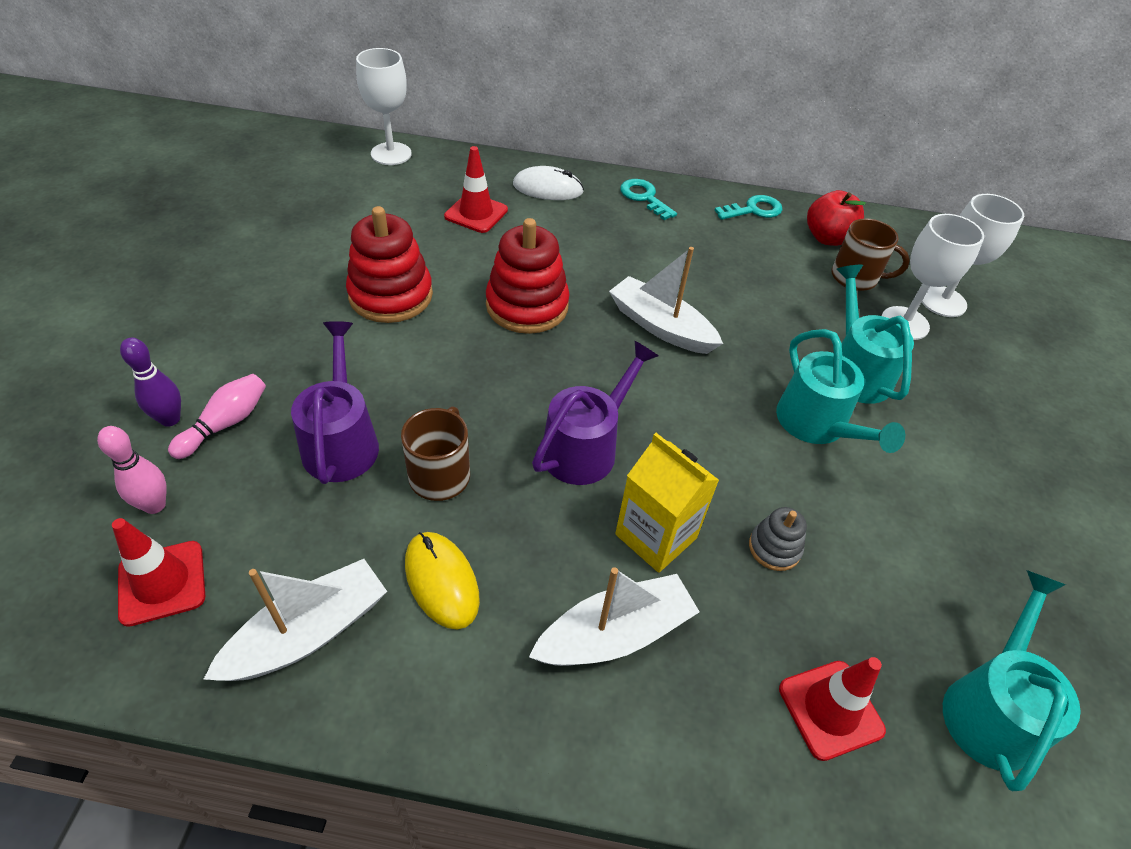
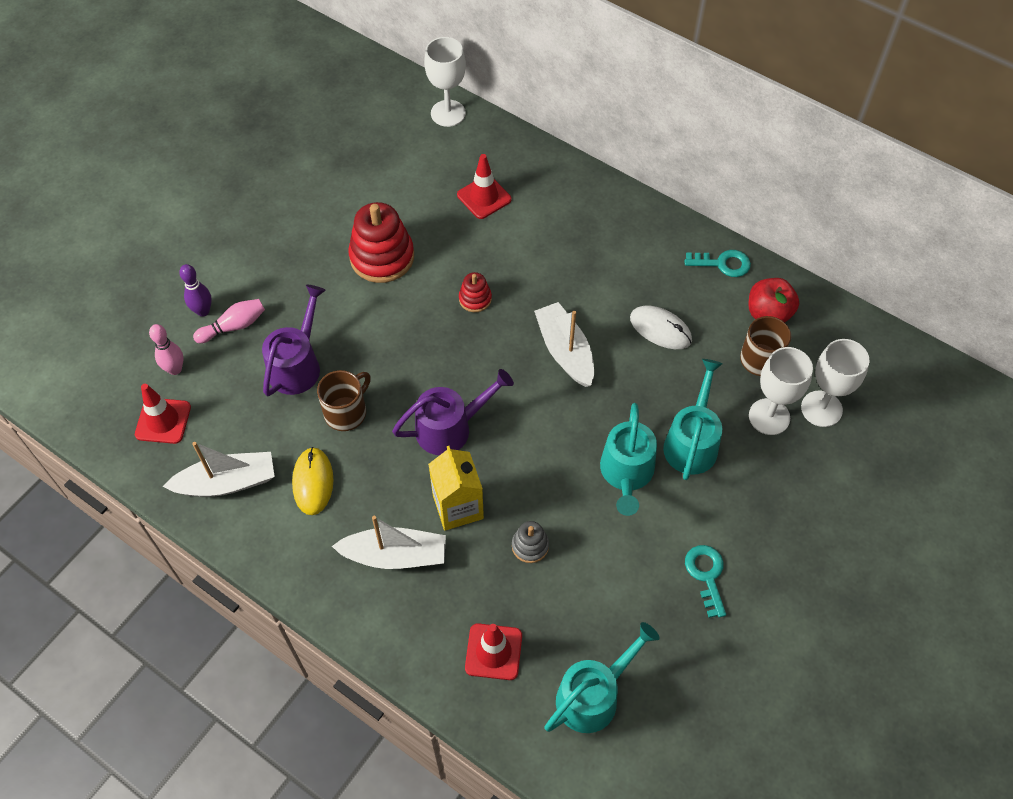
camera: 30 degrees right, 10 degrees up
red stacking toy [486,218,570,334] -> red stacking toy [459,272,492,312], size x0.50
white mouse [513,166,584,200] -> white mouse moved to [630,305,692,349]
turquoise key [620,179,677,220] -> turquoise key moved to [685,545,726,618]

